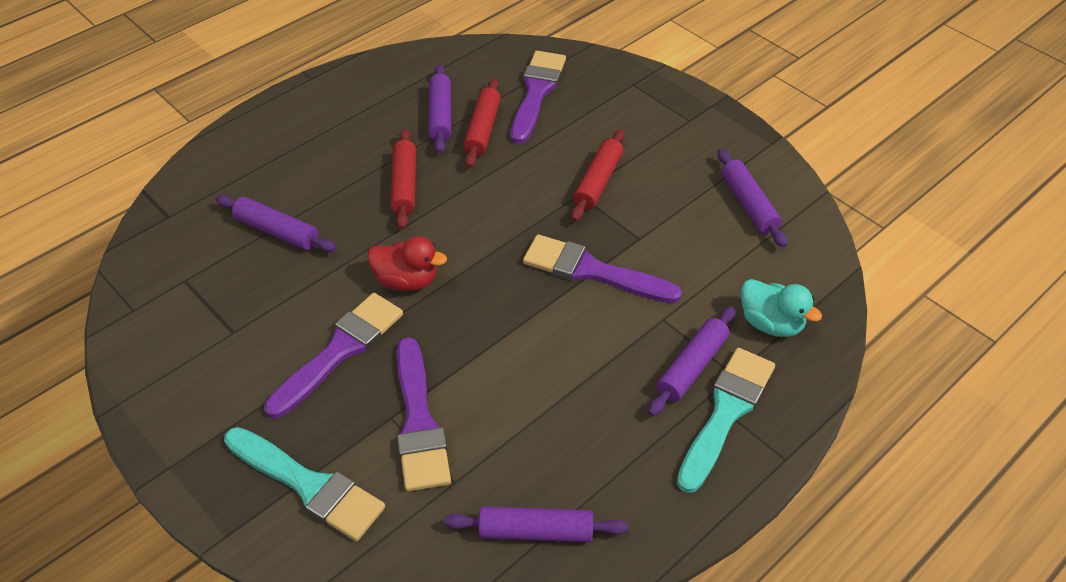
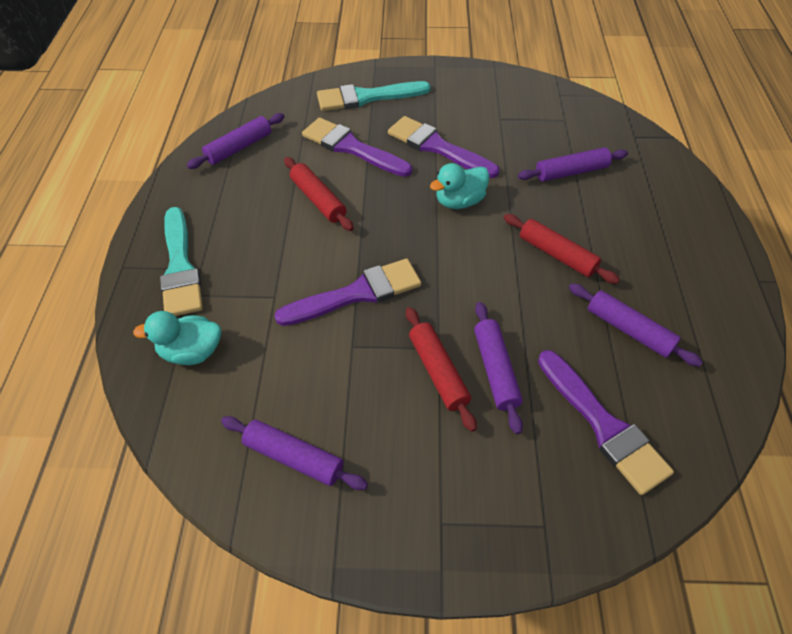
camera: 135 degrees right, 5 degrees up
purple brush [264,293,403,418] -> purple brush turned 135 degrees clockwise [388,116,500,178]
red duck [367,236,447,291] -> turquoise duck [430,163,490,209]
red rolling pin [463,78,501,168] -> red rolling pin moved to [284,157,354,231]
purple rolling pin [648,306,736,416] -> purple rolling pin moved to [474,302,523,434]

